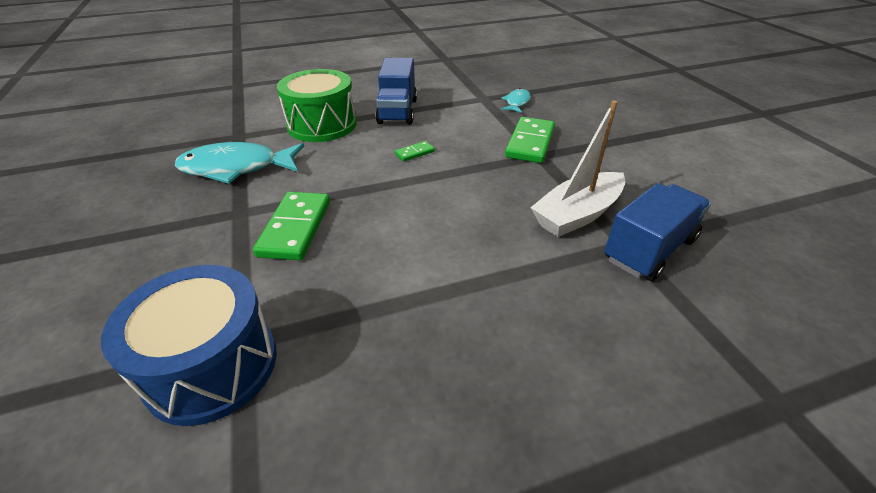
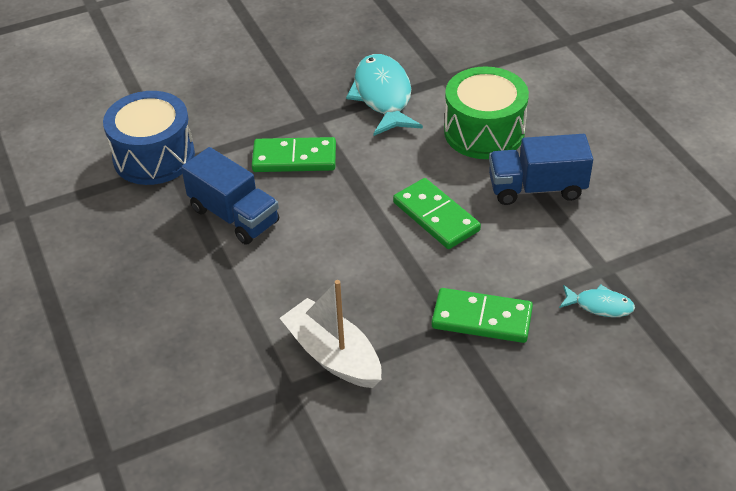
camera: 85 degrees right, 5 degrees up
green domino [395,141,435,162] -> green domino [393,178,481,249], size x2.07
blue truck [604,183,711,281] -> blue truck moved to [181,147,279,245]

